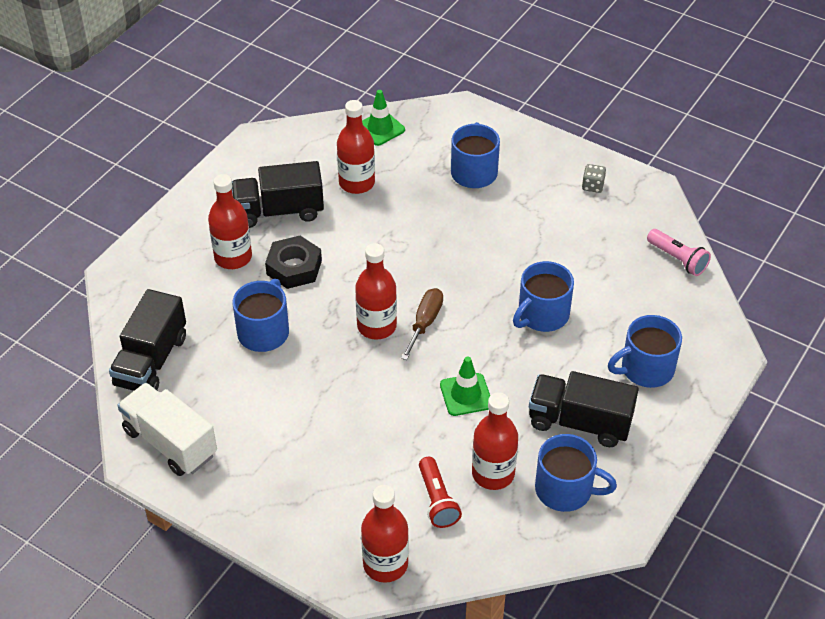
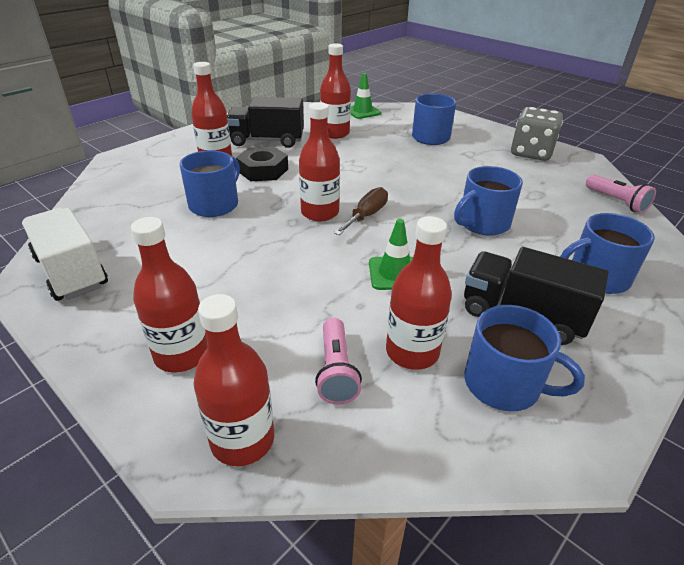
camera: 10 degrees right, 10 degrees down
black truck [109,289,186,391] -> none
red flashlight [419,457,462,528] -> pink flashlight [315,318,362,405]
grey dice [582,164,606,193] -> grey dice [511,107,563,161], size x2.23
none -> red bottle [131,217,207,373]

